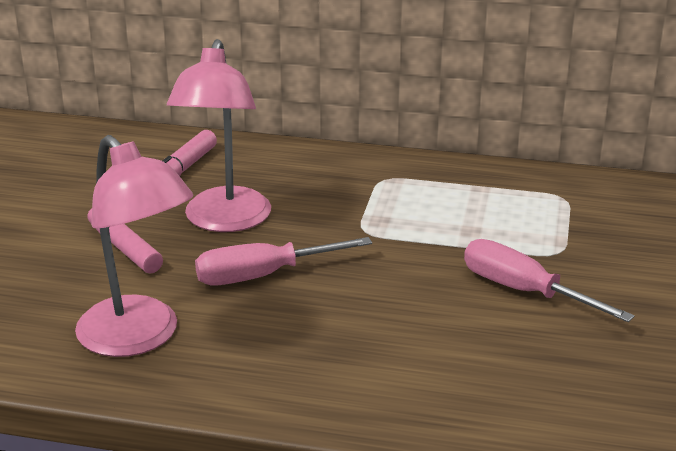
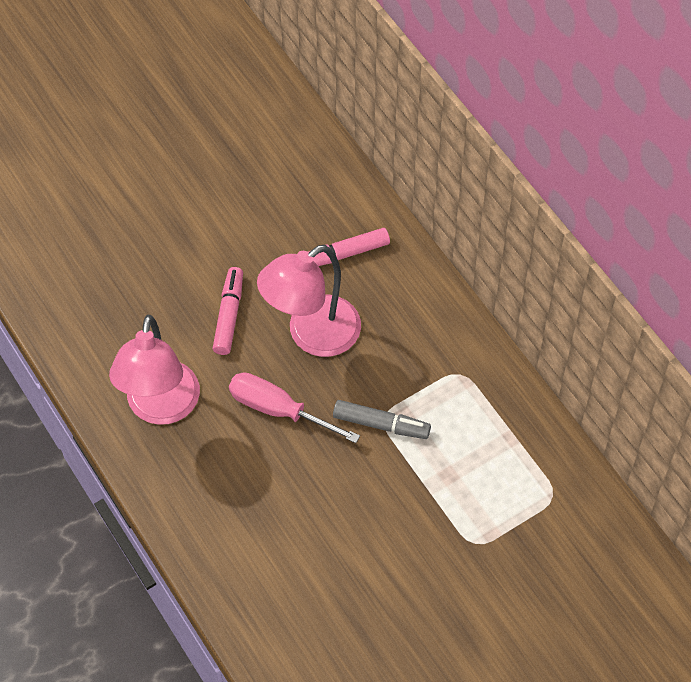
camera: 45 degrees right, 30 degrees up
pink screwdriver [464,239,635,322] -> none
none -> grey marker [333,400,431,439]

